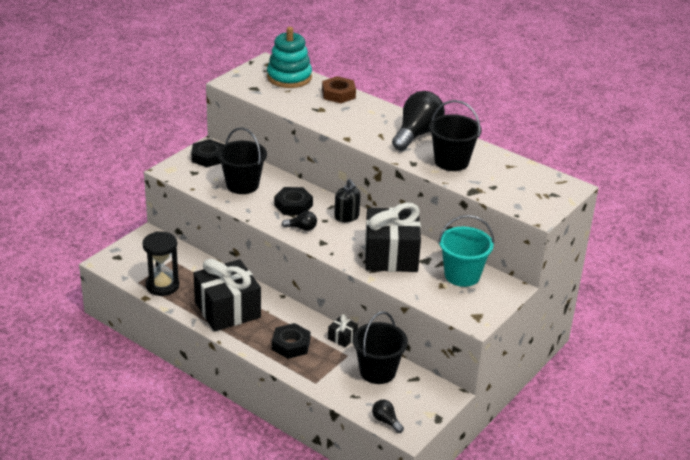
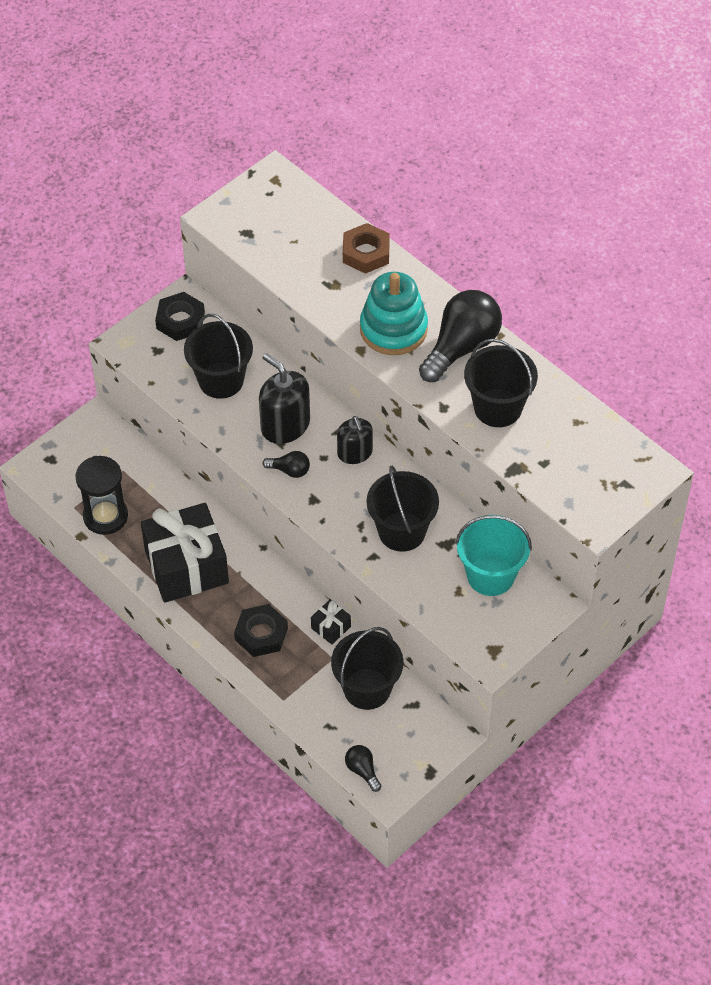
camera: 10 degrees right, 20 degrees up
turquoise stacking toy [267,27,312,88] -> turquoise stacking toy moved to [360,272,428,355]
black nut [274,187,313,215] -> black soap dispenser [259,353,310,444]
black gift [365,203,421,272] -> black bucket [367,466,439,552]

